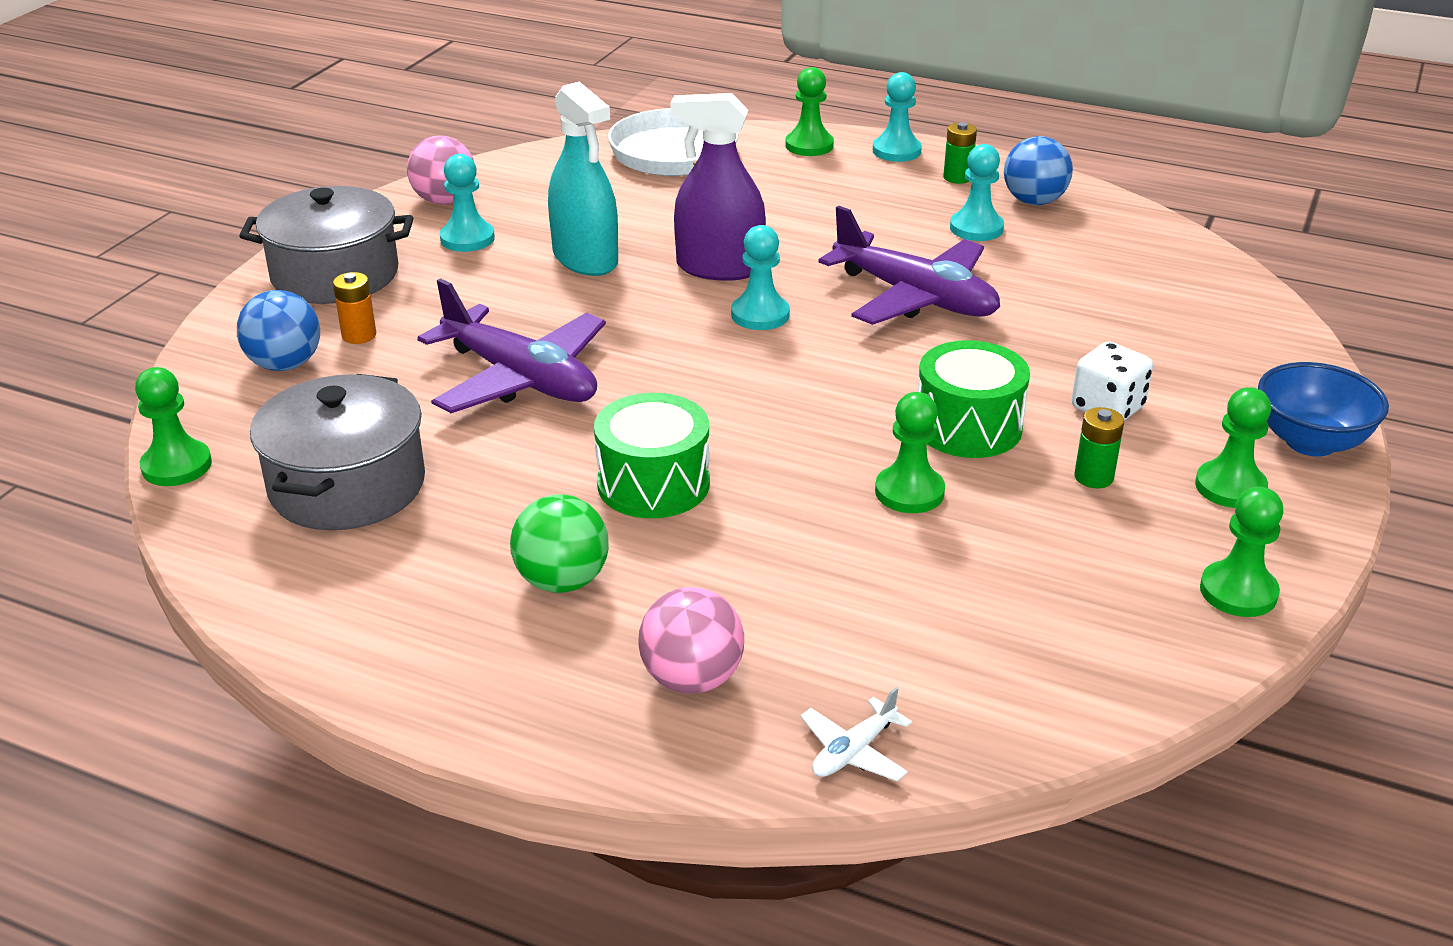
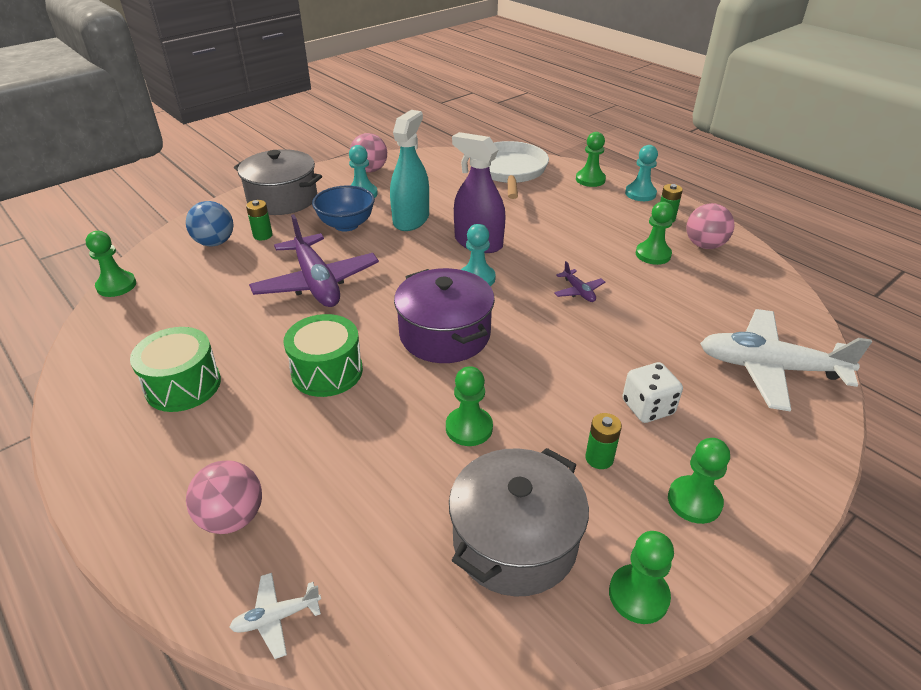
camera: 25 degrees right, 5 degrees up
grey pot [250,374,425,530] -> grey pot moved to [449,448,589,596]
orange battery [333,272,376,344] -> green battery [246,200,273,240]
green ball [510,494,609,593] -> none
turquoise spray bottle [548,81,618,276] -> turquoise spray bottle turned 150 degrees counterclockwise [390,110,429,231]
purple plane [818,205,1000,325] -> purple plane [554,261,605,302], size x0.43
green drum [918,340,1030,458] -> green drum moved to [130,327,221,412]
turquoise pawn [950,144,1004,241] -> green pawn [636,202,674,265]
blue ball [1004,136,1073,205] -> pink ball [686,203,735,249]
blue bowl [1258,362,1389,456] -> blue bowl moved to [312,186,375,232]
none -> purple pot [394,268,495,363]
none -> white plane [700,309,872,412]

